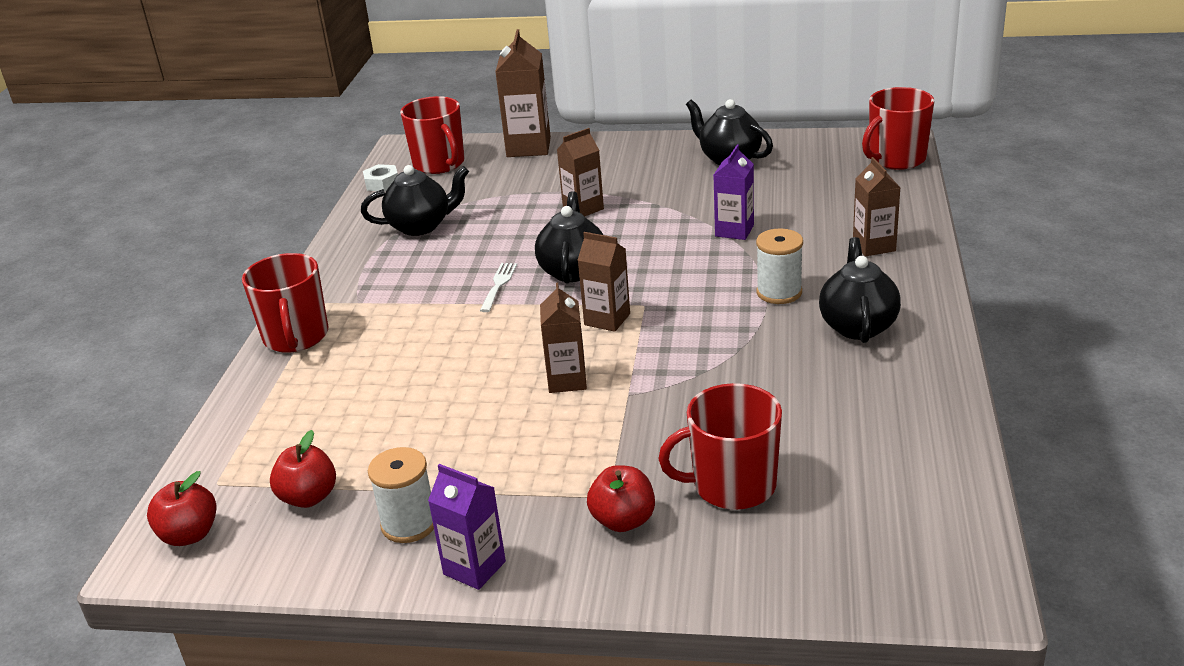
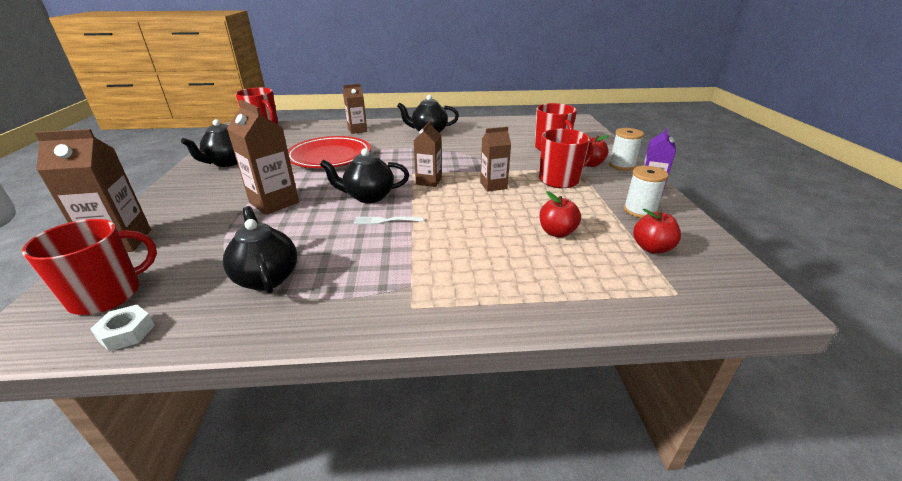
camera: 105 degrees left, 0 degrees up
red apple [147,471,216,546] -> red apple moved to [540,191,581,237]
red mug [242,253,328,353] -> red mug moved to [539,129,593,188]
brown carton [557,128,604,216] -> brown carton [227,100,299,215], size x1.54
purple carton [714,144,754,240] -> red plate [288,136,371,168]
white spool [756,229,803,304] -> white spool moved to [609,128,644,171]

